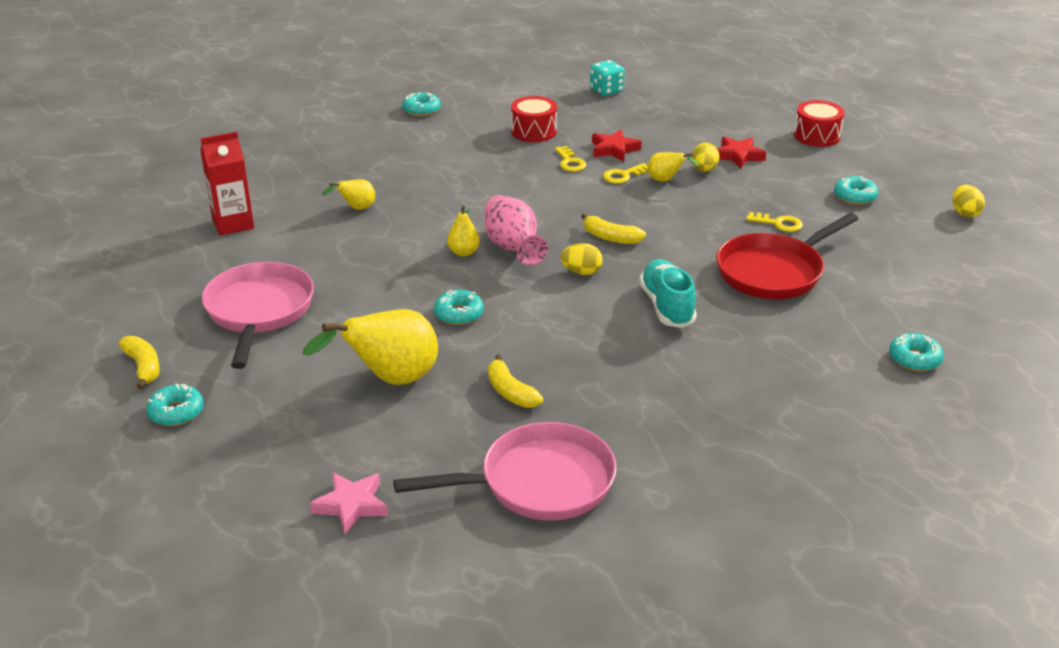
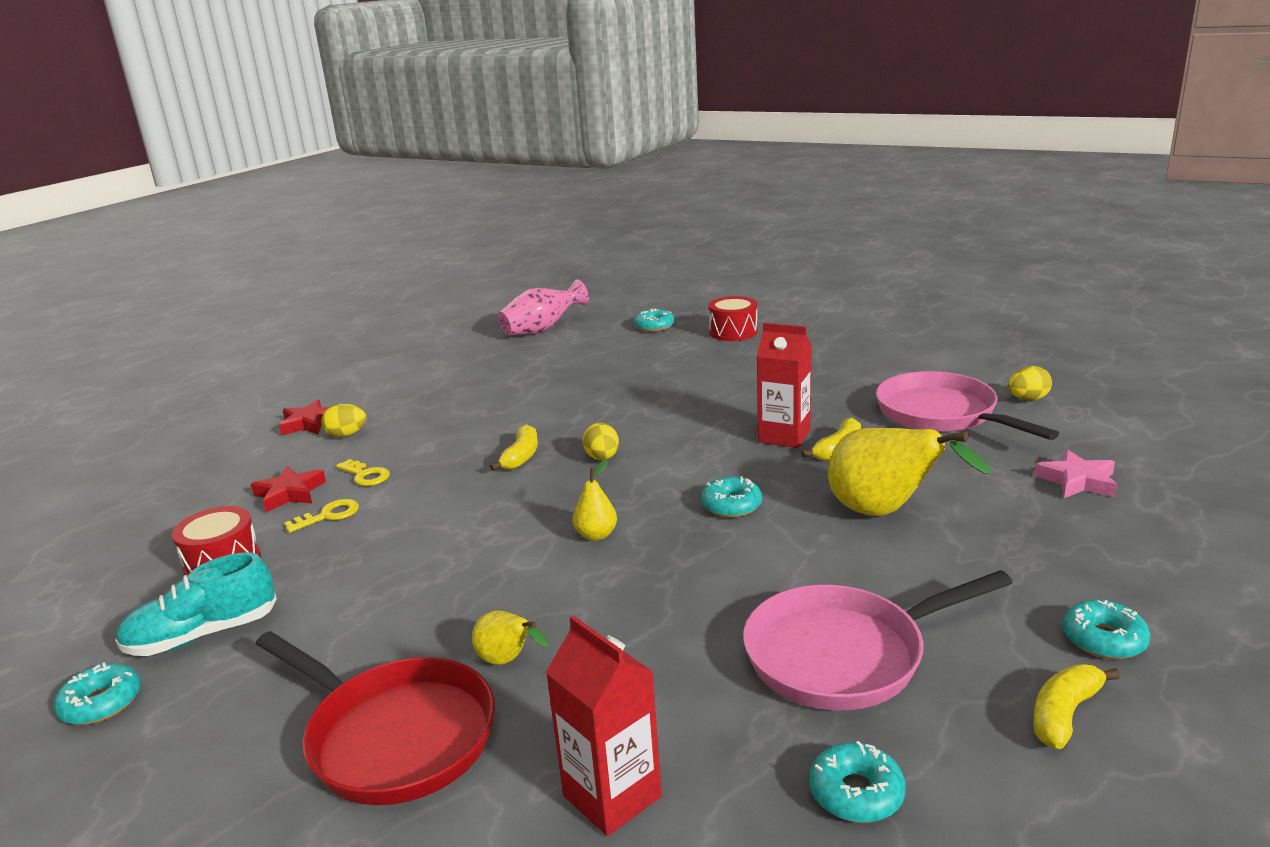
camera: 105 degrees left, 10 degrees down
pink vase [484,195,548,265] -> pink vase moved to [498,279,589,335]
turquoise dice [590,60,625,96] -> none
turquoise shoe [639,259,697,328] -> turquoise shoe moved to [115,552,277,656]
yellow pear [648,152,699,182] -> none
red pan [716,213,858,299] -> red pan moved to [256,631,495,805]
yellow key [746,212,803,232] -> none
red drum [794,100,845,147] -> red drum moved to [708,296,758,341]
turquoise donut [834,176,879,205] -> turquoise donut moved to [809,741,906,823]
yellow egg [953,185,985,218] -> yellow egg moved to [1008,366,1052,400]
none -> red carton [756,323,812,448]

